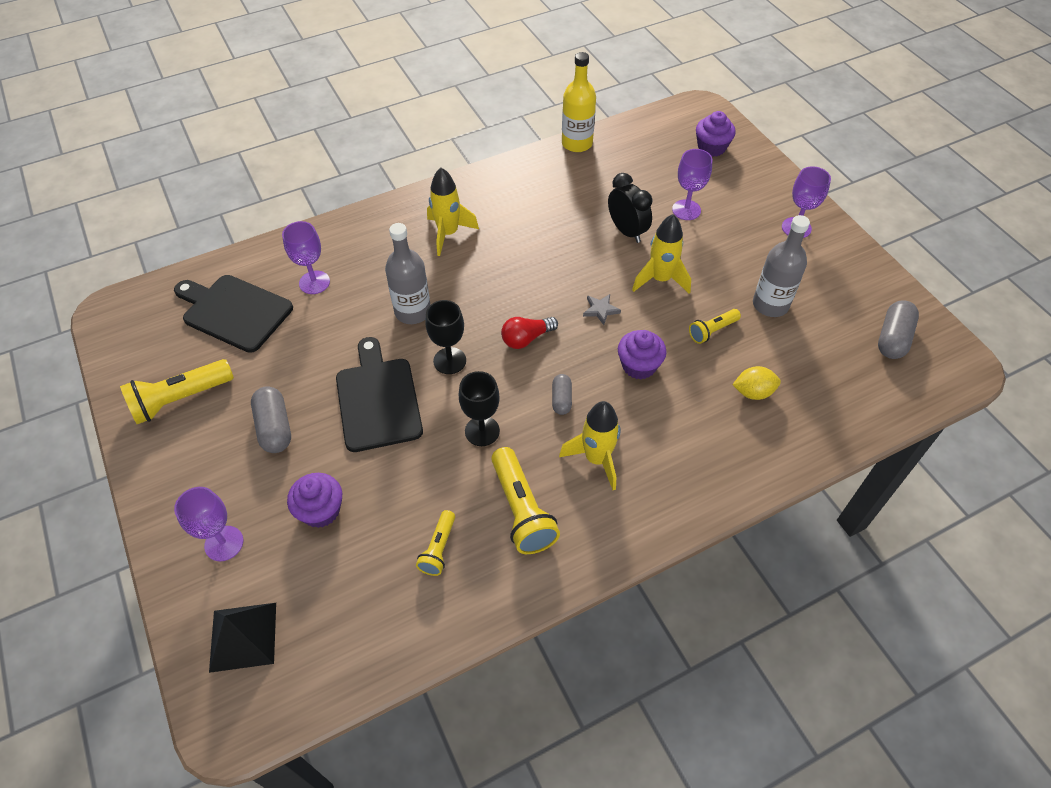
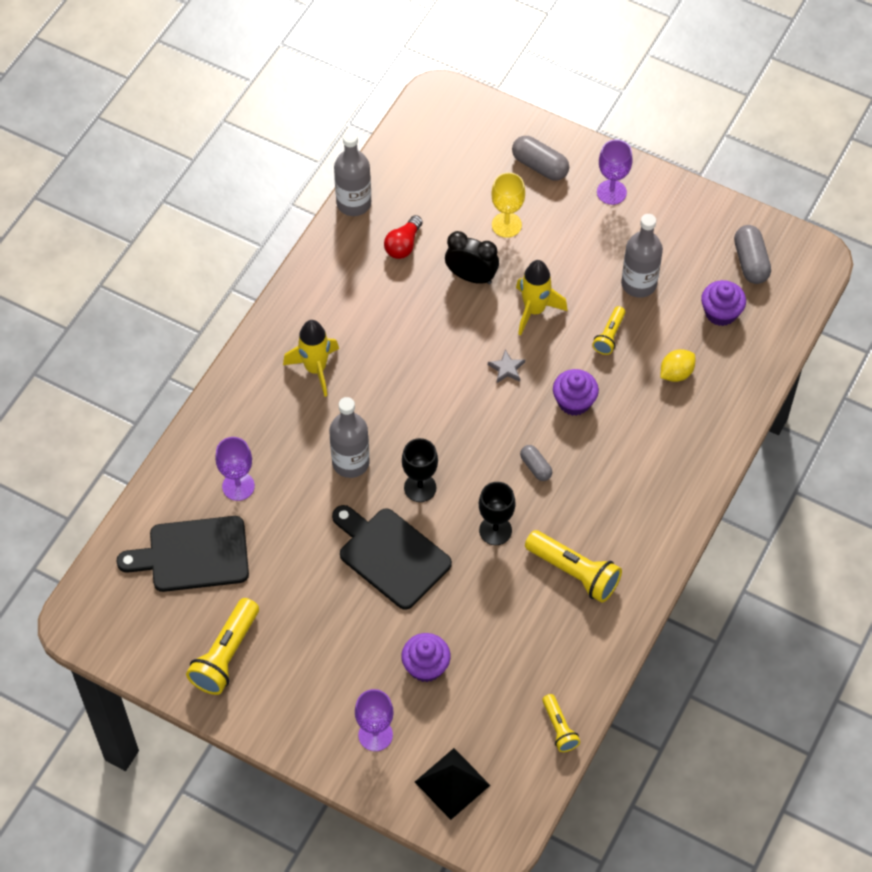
camera: 35 degrees left, 5 degrees up
grey capsule [251,386,291,453] -> grey capsule moved to [512,136,569,181]
yellow flashlight [416,510,455,576] -> yellow flashlight moved to [542,694,580,752]
red light bulb [501,317,558,349] -> red light bulb moved to [384,215,423,259]
yellow rocket [559,401,621,490] -> none
yellow bottle [562,52,596,152] -> grey bottle [334,131,371,216]
purple goblet [672,149,713,220] -> yellow goblet [491,172,525,238]
purple cupcake [696,111,736,157] -> purple cupcake moved to [701,280,746,326]

